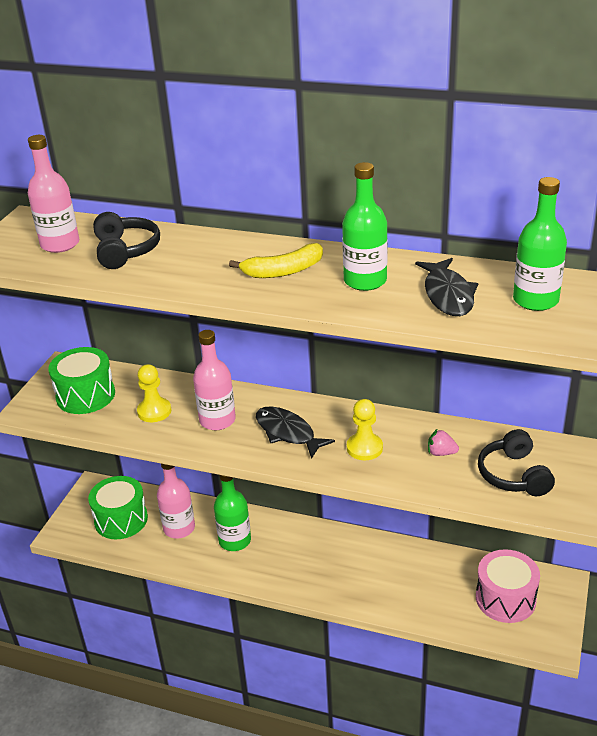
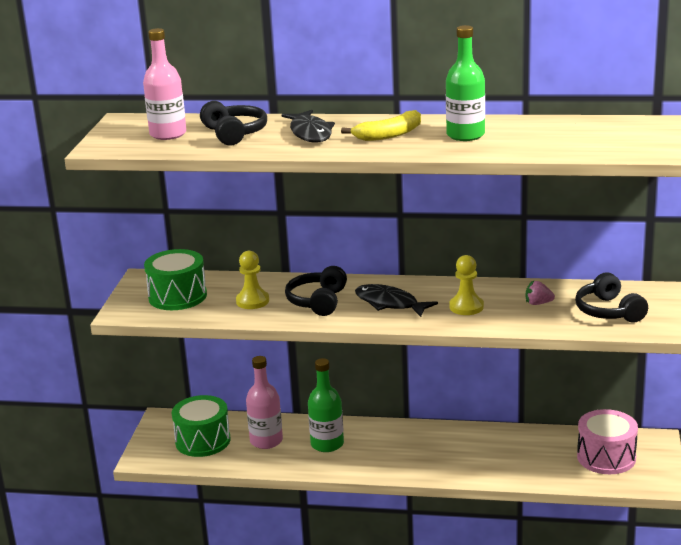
camera: 10 degrees left, 10 degrees down
pink bottle [193,330,236,430] -> black headphones [285,266,347,316]
black fish [415,258,478,316] -> black fish moved to [282,110,335,143]
green bottle [513,177,567,311] -> none

